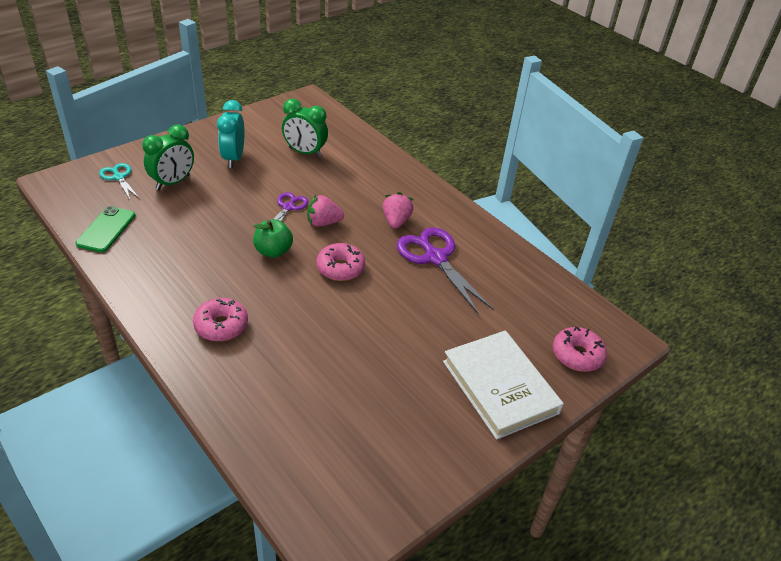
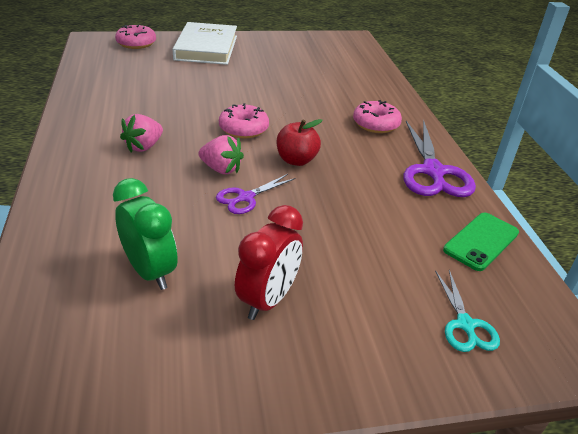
camera: 150 degrees left, 5 degrees down
green clock [142,124,194,190] -> none
turquoise clock [217,100,245,168] -> red clock [235,205,303,320]
green apple [253,219,293,258] -> red apple [277,119,323,166]
purple scissors [397,227,494,315] -> purple scissors moved to [403,120,476,197]

